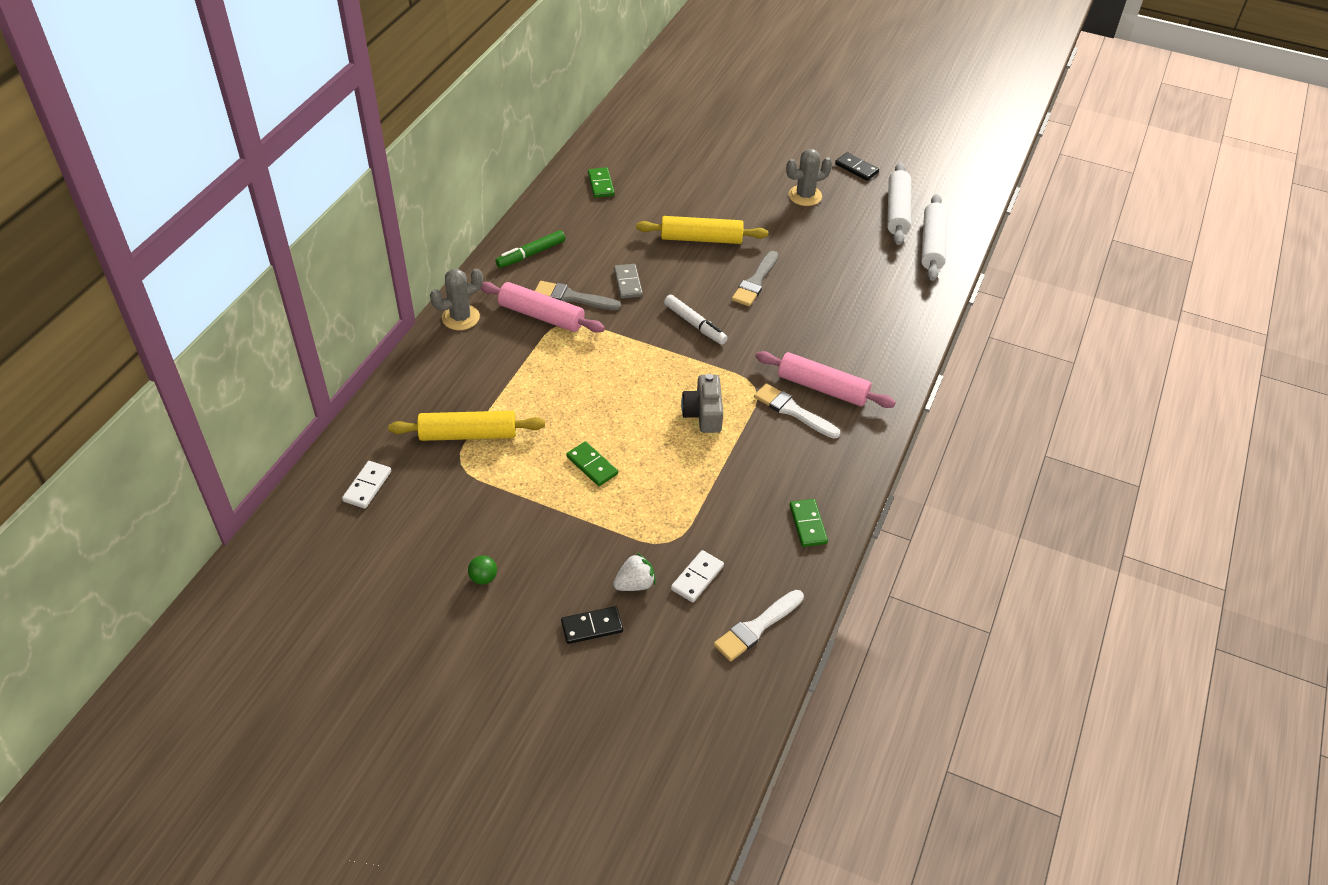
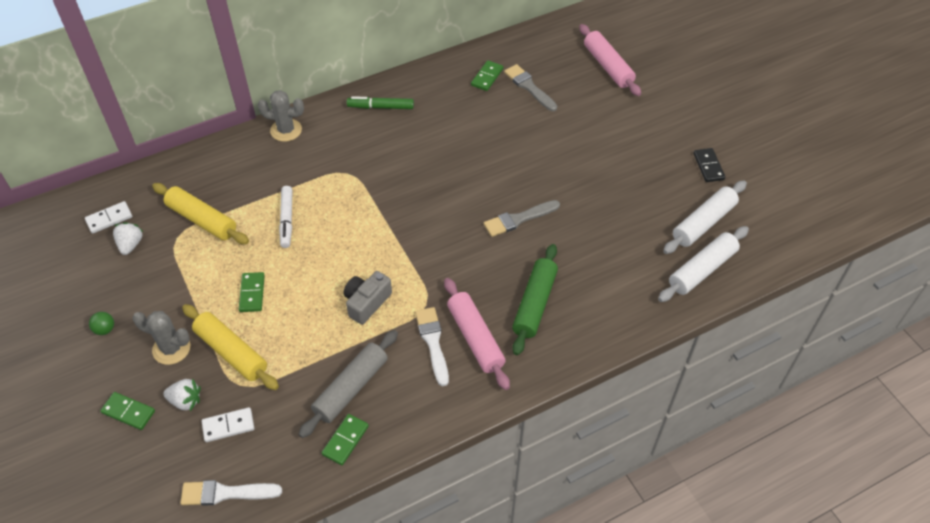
camera: 40 degrees right, 5 degrees up
pink rolling pin [481,282,605,333] -> pink rolling pin moved to [579,24,641,96]
grey brush [535,281,621,310] -> grey brush moved to [504,64,557,111]
black domino [561,606,623,644] -> green domino [100,392,155,430]
grey domino [614,264,643,299] -> none
yellow rolling pin [636,216,768,244] -> yellow rolling pin moved to [182,304,279,390]
white marker [664,295,728,345] -> white marker moved to [279,186,293,248]
grey cactus [786,149,832,206] -> grey cactus moved to [132,311,190,365]
none -> white strawberry [113,222,143,255]
none -> grey rolling pin [298,330,398,438]
none -> green rolling pin [512,244,558,355]

